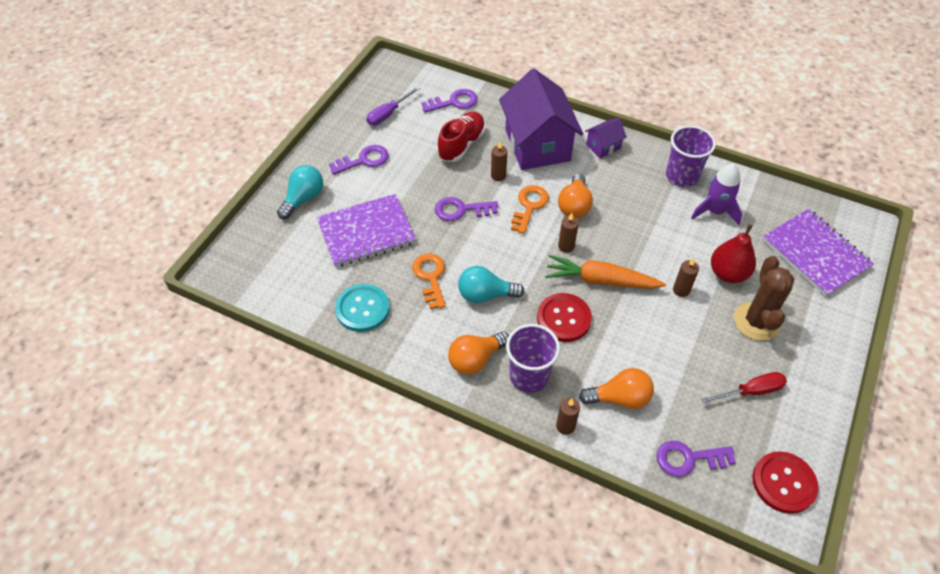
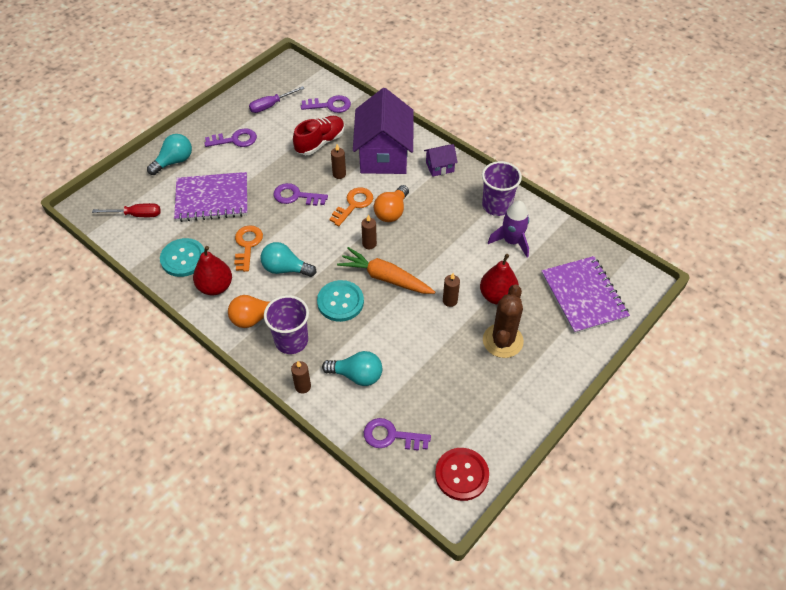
camera: 15 degrees right, 0 degrees up
red button [537,293,592,342] -> turquoise button [317,280,364,322]
orange light bulb [579,368,654,409] -> turquoise light bulb [322,351,382,386]
red screwdriver [701,372,787,404] -> red screwdriver moved to [92,203,161,217]
none -> red pear [193,246,232,295]

